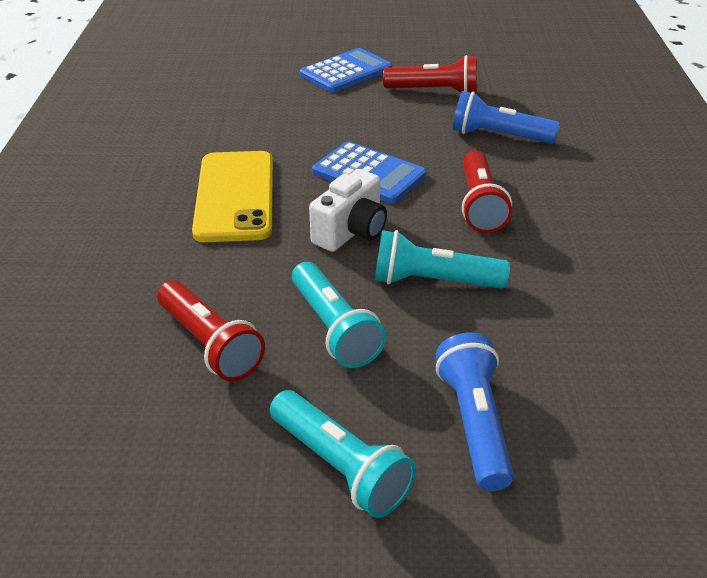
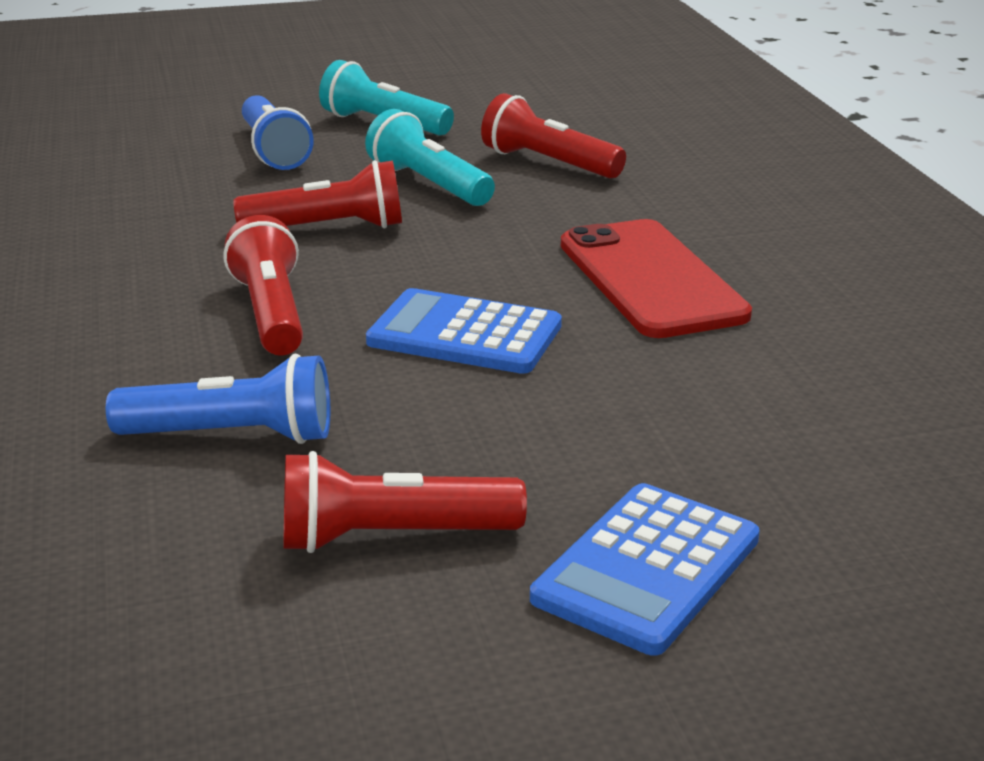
camera: 165 degrees right, 10 degrees down
yellow phone [192,151,273,242] -> red phone [561,219,752,338]
white camera [309,169,387,252] -> none
turquoise flashlight [375,230,510,289] -> red flashlight [233,160,402,228]

